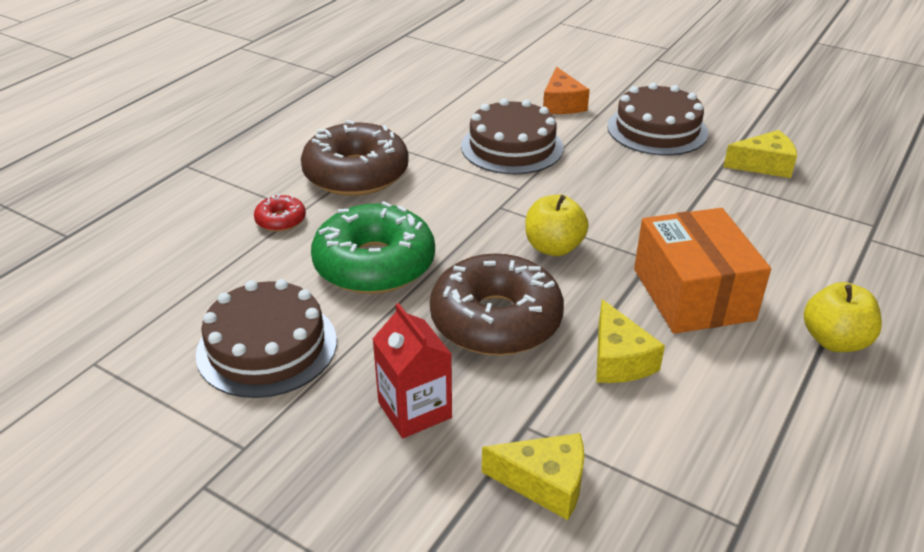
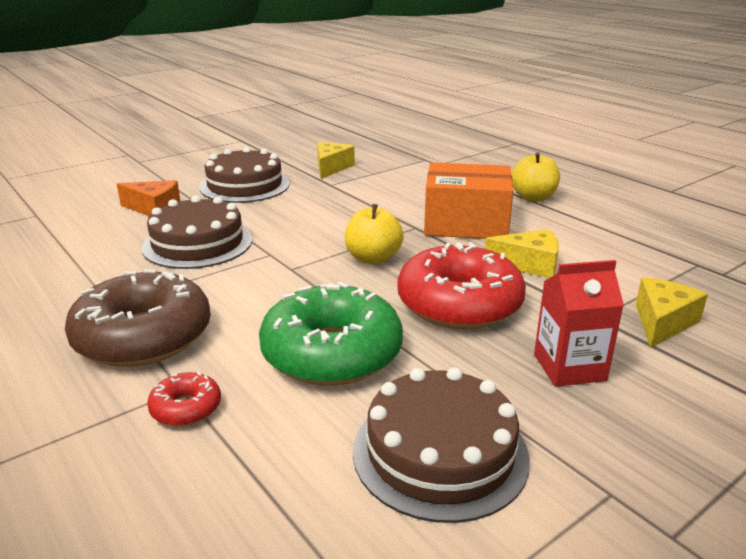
camera: 70 degrees left, 10 degrees down
brown donut [430,253,564,356] -> red donut [398,242,526,329]

